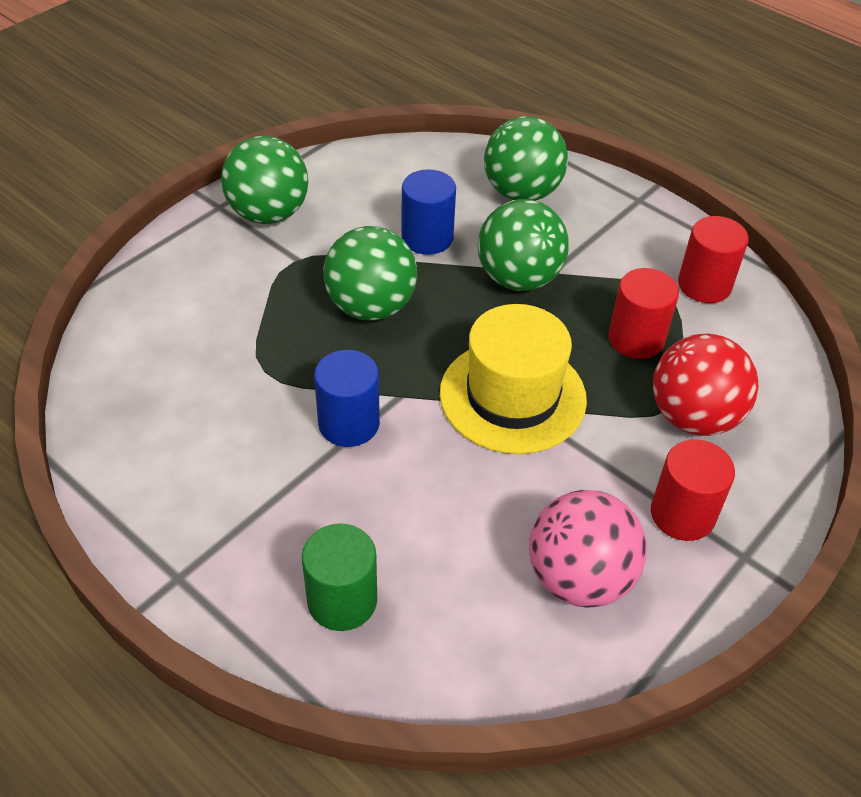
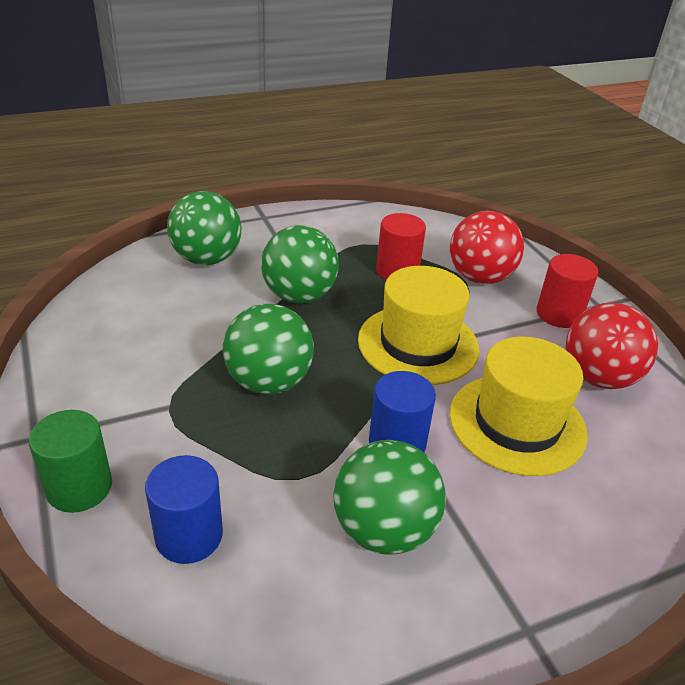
camera: 65 degrees left, 10 degrees down
green ball [221,136,308,224] -> green ball moved to [333,440,446,555]
green cylinder [302,523,377,631] -> green cylinder moved to [29,410,112,513]
blue cylinder [401,169,456,255] -> blue cylinder moved to [145,455,223,564]
pink ball [529,490,647,608] -> red ball [566,303,658,389]
red cylinder [678,216,749,303] -> none
none -> yellow hat [449,337,588,476]

